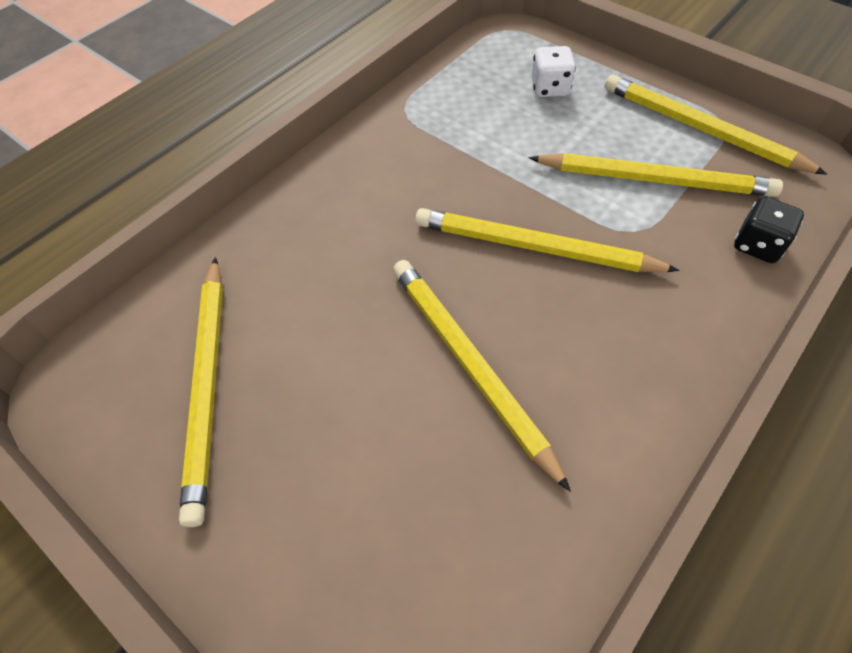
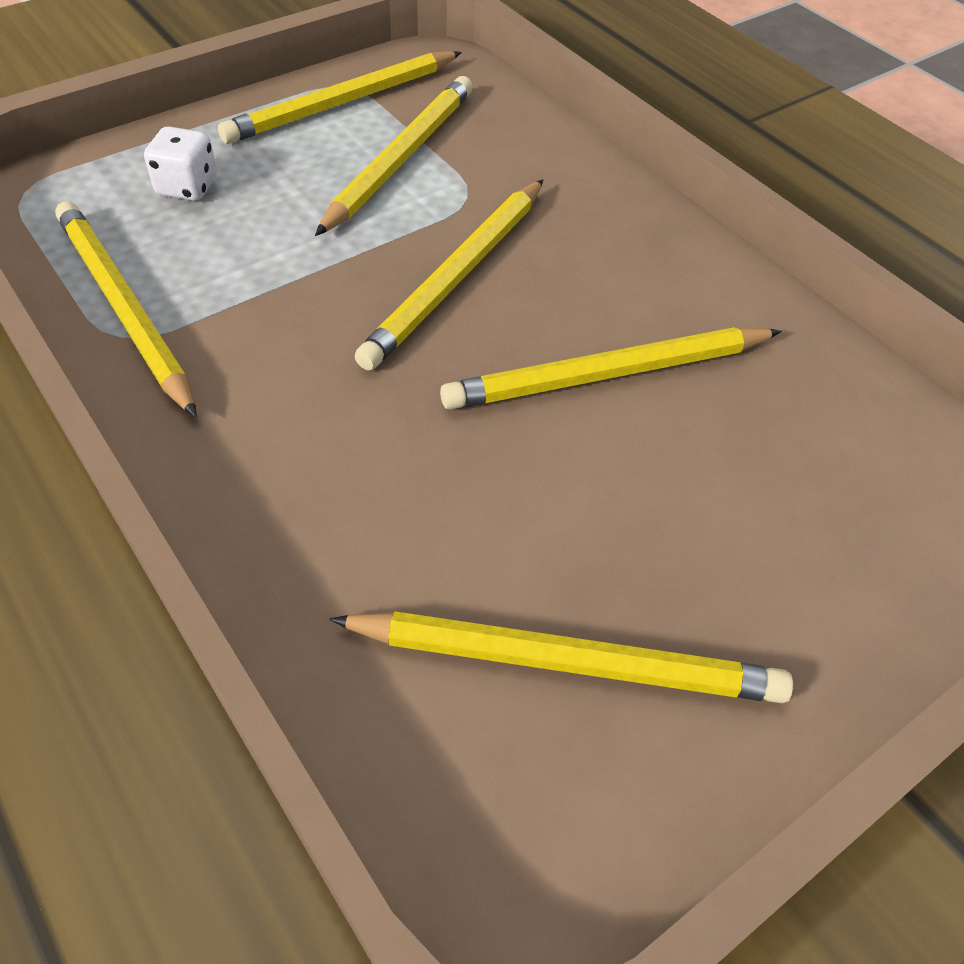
camera: 80 degrees left, 5 degrees down
black dice [734,196,804,263] -> none
none -> yellow pencil [55,201,197,418]

